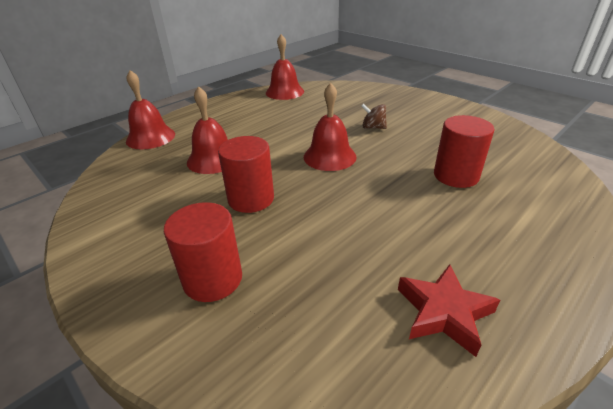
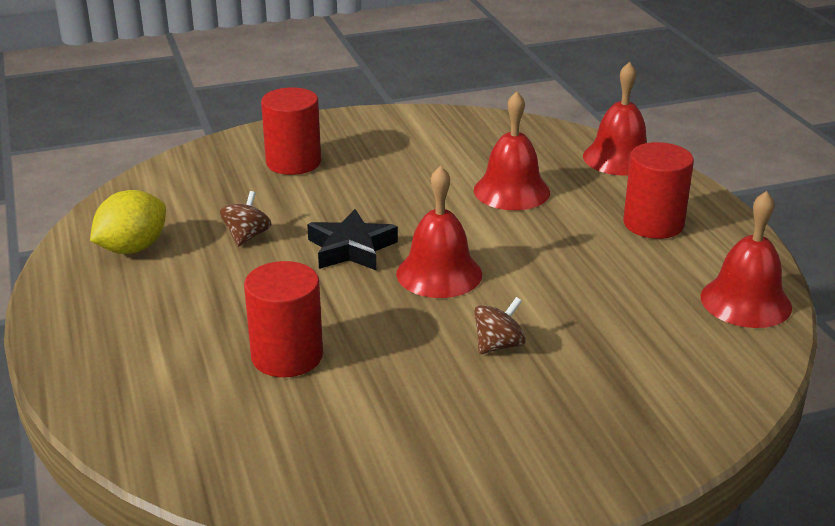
camera: 115 degrees right, 5 degrees down
red cylinder [218,136,274,213] -> red cylinder moved to [623,142,694,239]
red star [398,264,500,357] -> yellow lemon [90,190,166,254]
none -> brown spinning top [220,191,271,247]
none -> black star [307,209,398,270]

